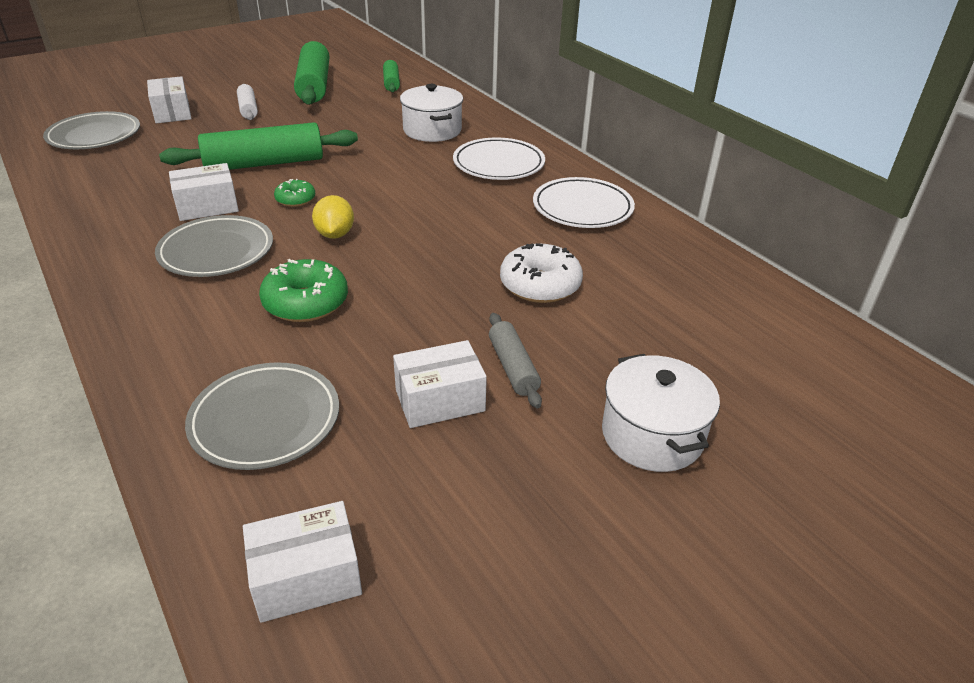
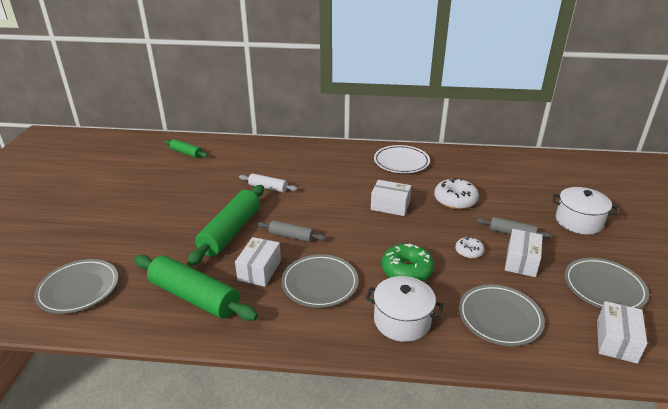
camera: 50 degrees left, 5 degrees down
white box [147,76,191,123] -> white box moved to [371,180,411,216]
white rolling pin [237,84,258,120] -> white rolling pin moved to [239,173,298,192]
green donut [274,179,315,207] -> grey rolling pin [258,220,326,242]
green rolling pin [294,41,329,105] -> green rolling pin moved to [134,255,258,321]
yellow lemon [312,195,354,239] -> none
white pot [400,84,463,142] -> white pot moved to [365,276,444,342]
white plate [453,138,545,180] -> none
none -> white donut [455,237,484,259]
none -> grey plate [564,258,649,309]

